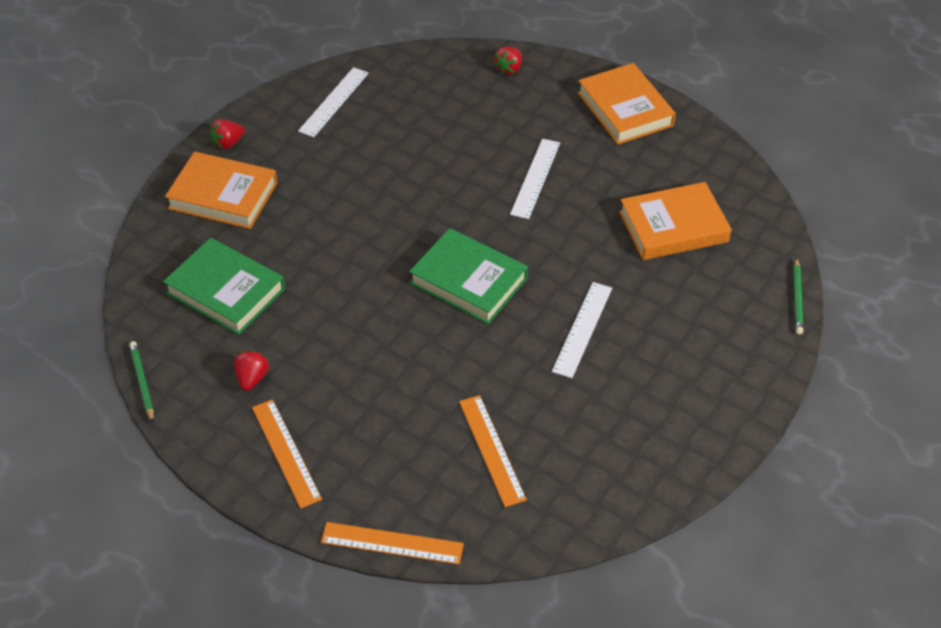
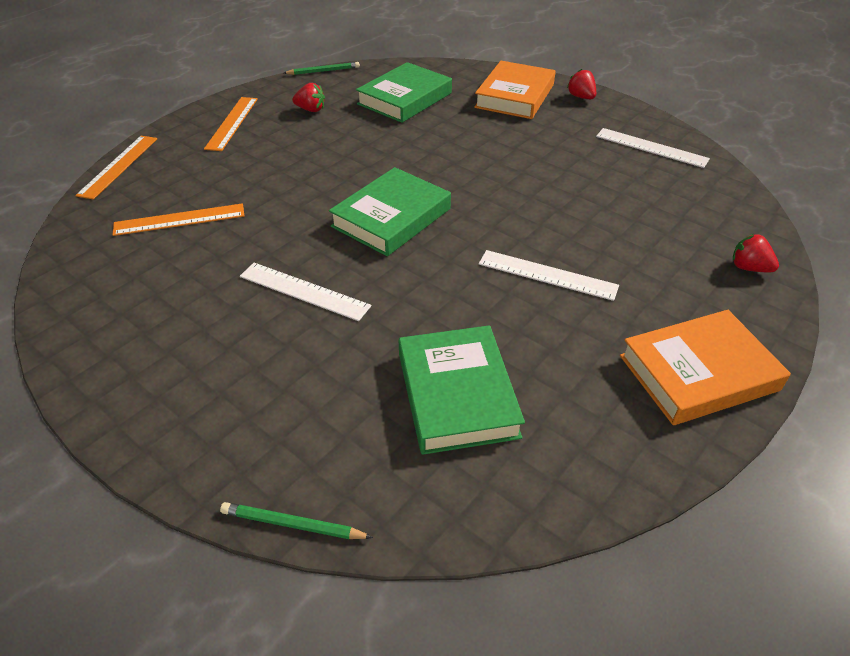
camera: 95 degrees right, 5 degrees down
orange ruler [252,399,322,509] -> orange ruler turned 60 degrees counterclockwise [204,97,258,151]
orange book [619,182,732,260] -> green book [399,325,525,455]

